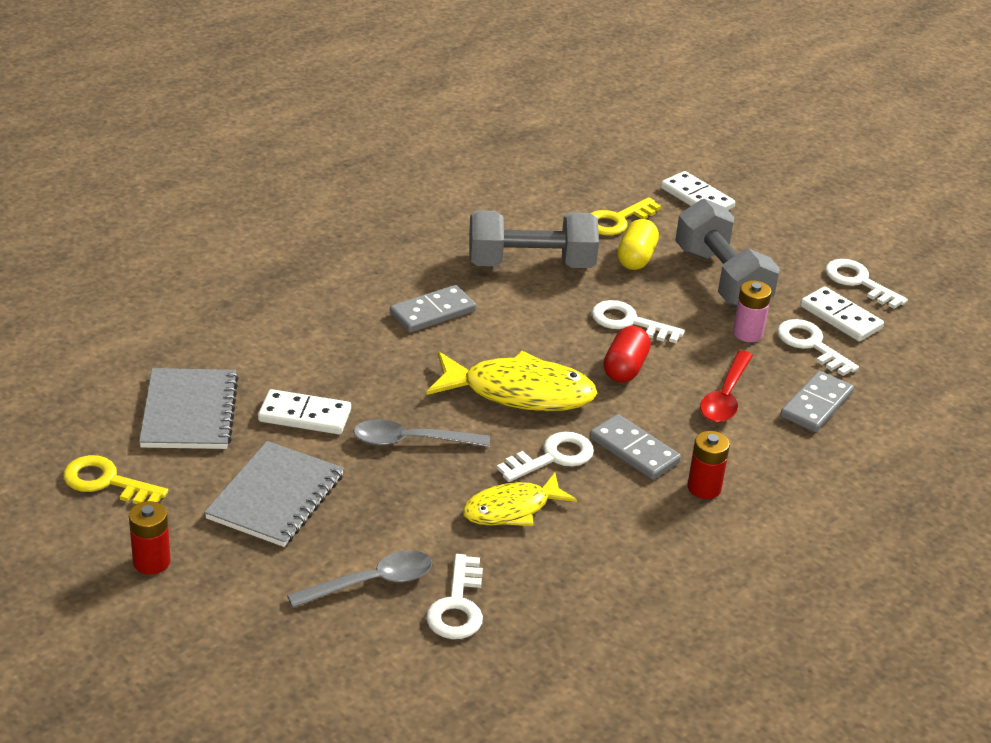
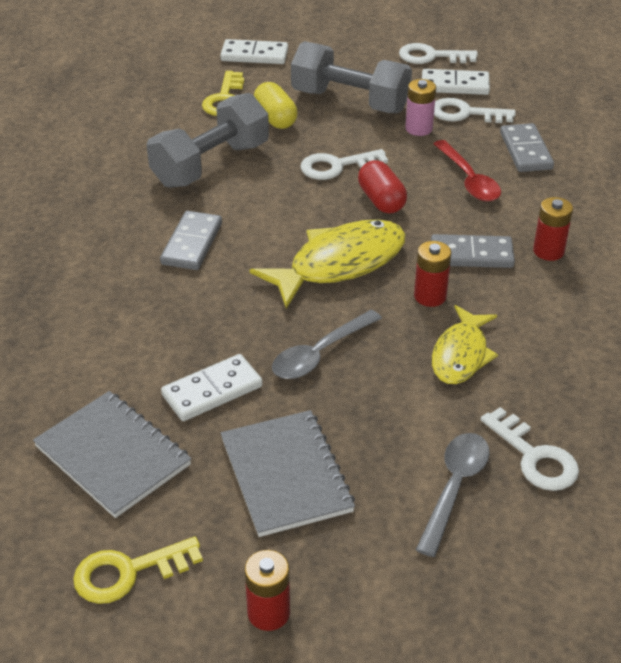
camera: 40 degrees left, 5 degrees up
white key [497,432,594,482] -> red battery [414,241,451,307]

